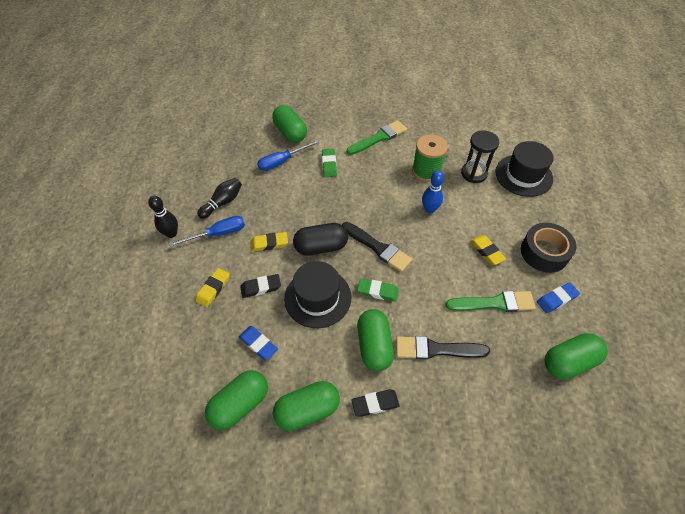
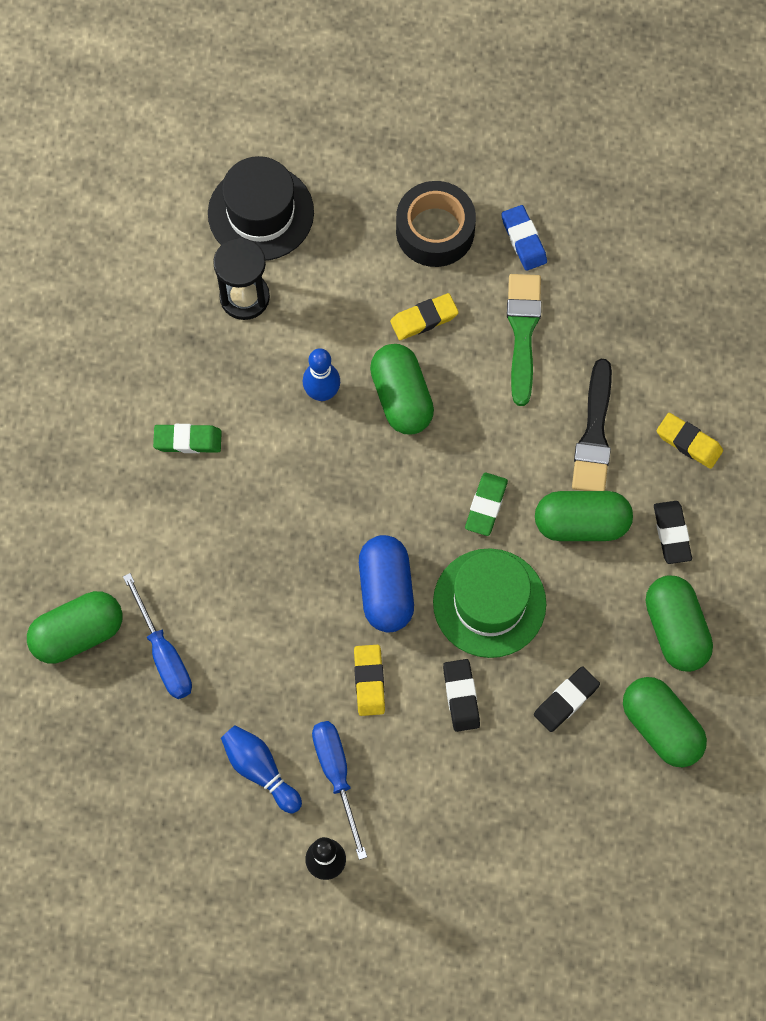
camera: 85 degrees left, 15 degrees up
yellow eraser [196,268,230,307] -> yellow eraser moved to [657,413,723,469]
black bowling pin [197,178,242,219] -> blue bowling pin [221,725,302,813]
blue eraser [239,326,278,360] -> black eraser [534,667,600,732]
black hat [284,261,351,328] -> green hat [433,548,546,658]
black capsule [293,223,348,255] -> blue capsule [359,535,414,632]
green eraser [322,149,337,177] -> green eraser moved to [153,424,222,453]
black brush [342,222,412,272] -> none
green brush [347,120,407,155] -> none
green spool [412,134,448,182] -> none
green capsule [544,333,608,379] -> green capsule moved to [370,344,434,434]

